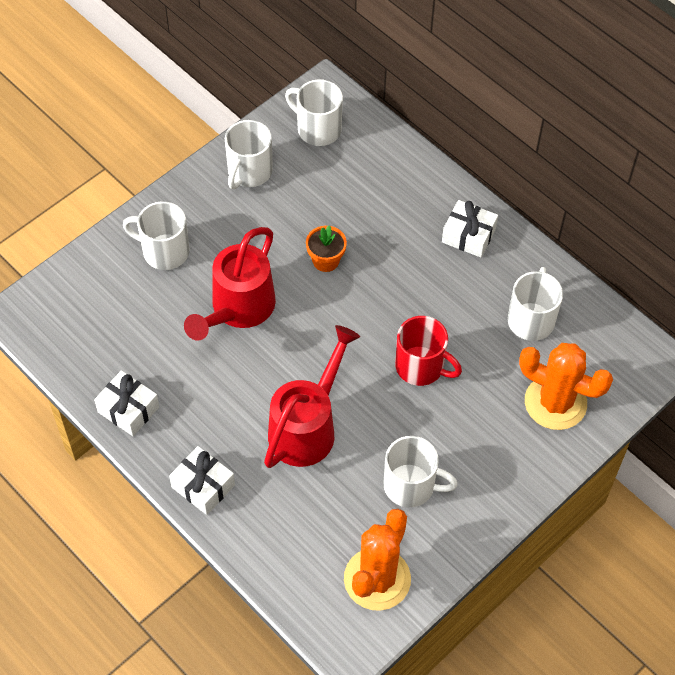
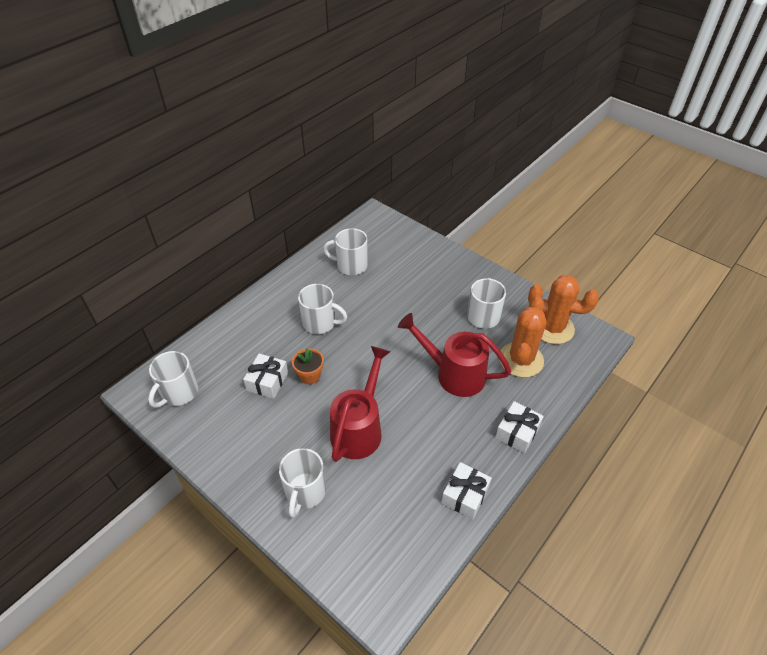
camera: 95 degrees left, 10 degrees down
red watering can [184,227,276,340] -> red watering can turned 90 degrees counterclockwise [330,346,391,462]
white mug [225,120,273,189] -> white mug moved to [298,284,347,334]
red mug [395,316,462,386] -> none
white gift [442,200,498,258] -> white gift moved to [243,354,288,399]
orange cactus [519,343,613,430] -> orange cactus moved to [499,296,546,377]

